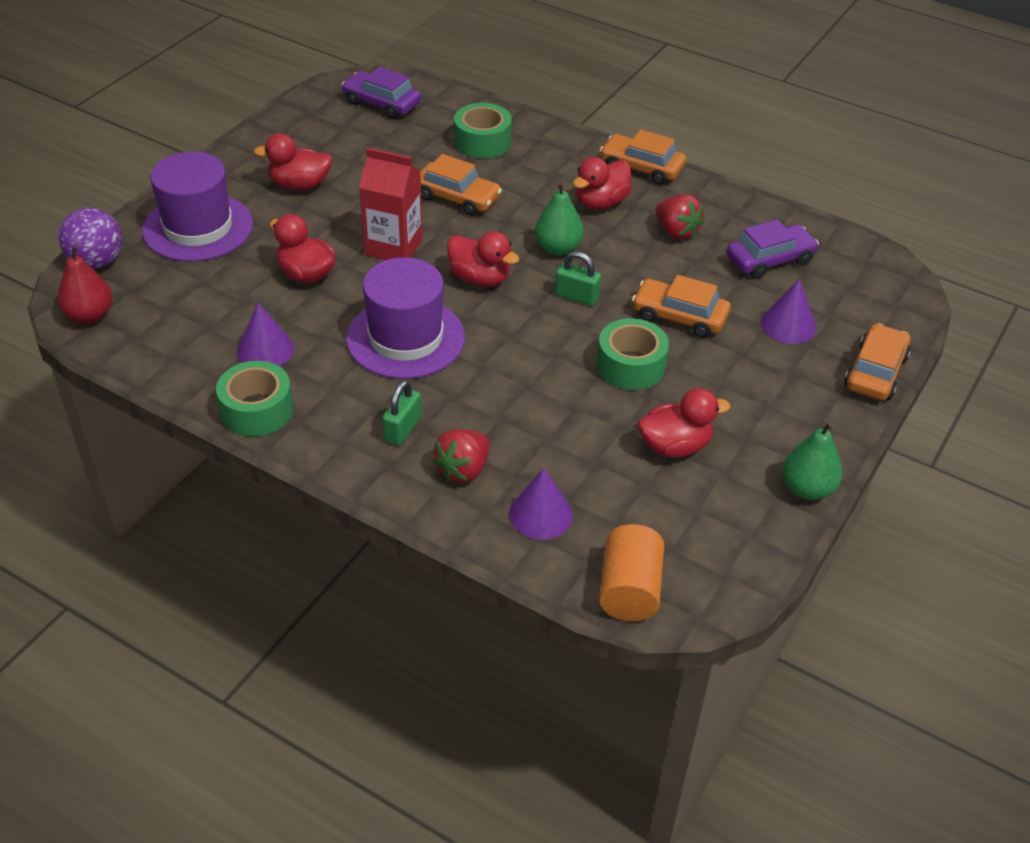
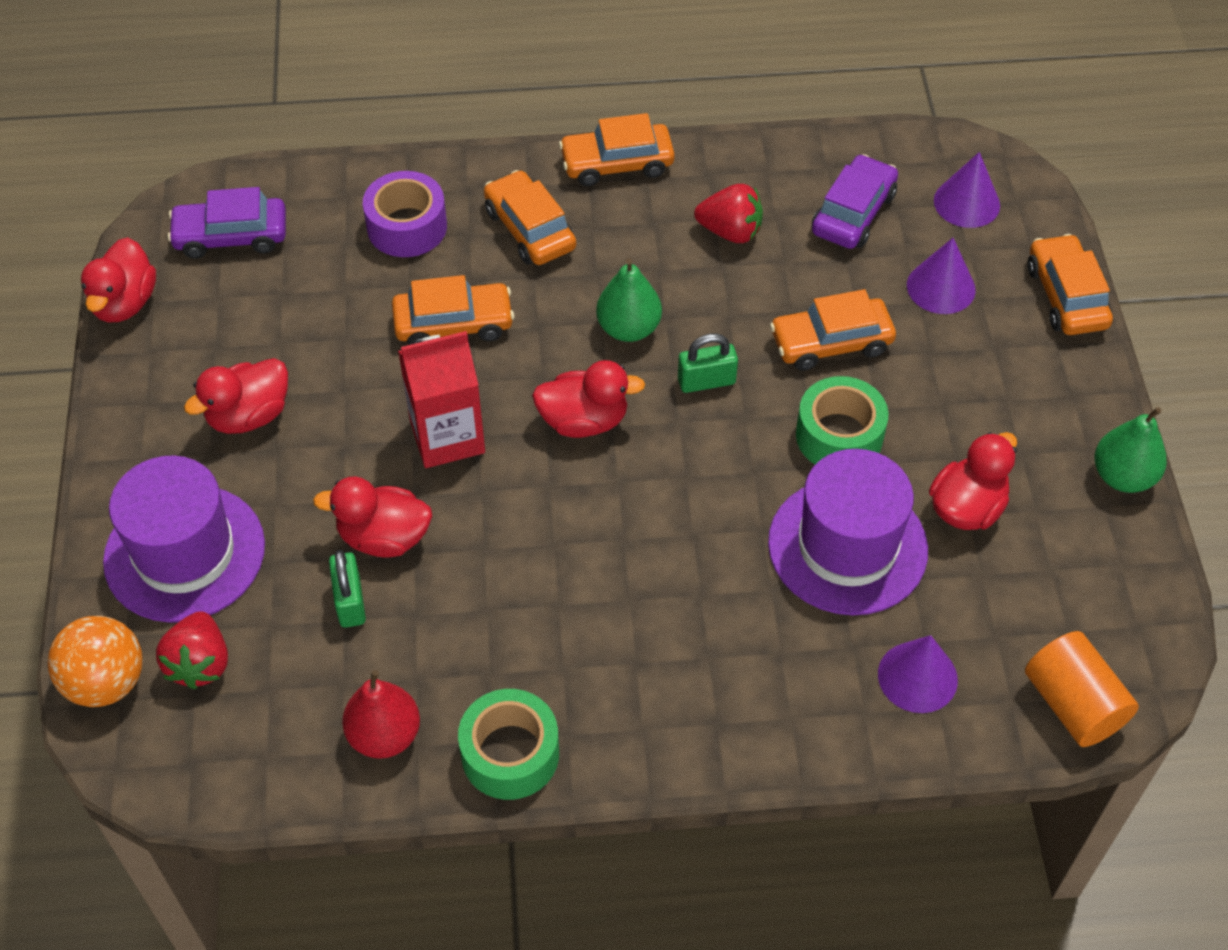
camera: 35 degrees left, 10 degrees up
red pear [57,245,113,324] -> red pear moved to [342,670,420,759]
purple ball [59,207,122,269] -> orange ball [48,616,143,707]
purple cone [237,303,295,366] -> purple cone moved to [934,152,1000,228]
purple hat [346,257,465,379] -> purple hat moved to [768,449,928,615]
green padlock [382,380,422,446] -> green padlock moved to [329,550,366,628]
red strawberry [433,429,489,483] -> red strawberry moved to [156,611,228,689]
green tape [454,103,512,159] -> purple tape [363,171,447,257]
red duck [573,157,631,210] -> red duck moved to [81,237,156,323]
none -> orange car [484,170,576,265]

